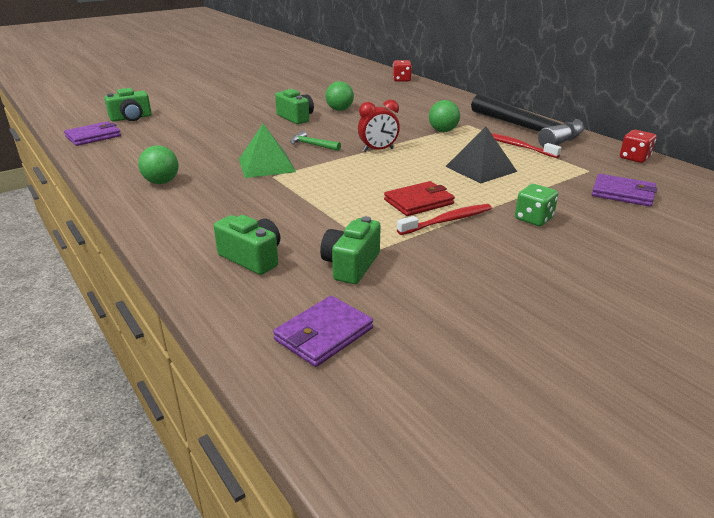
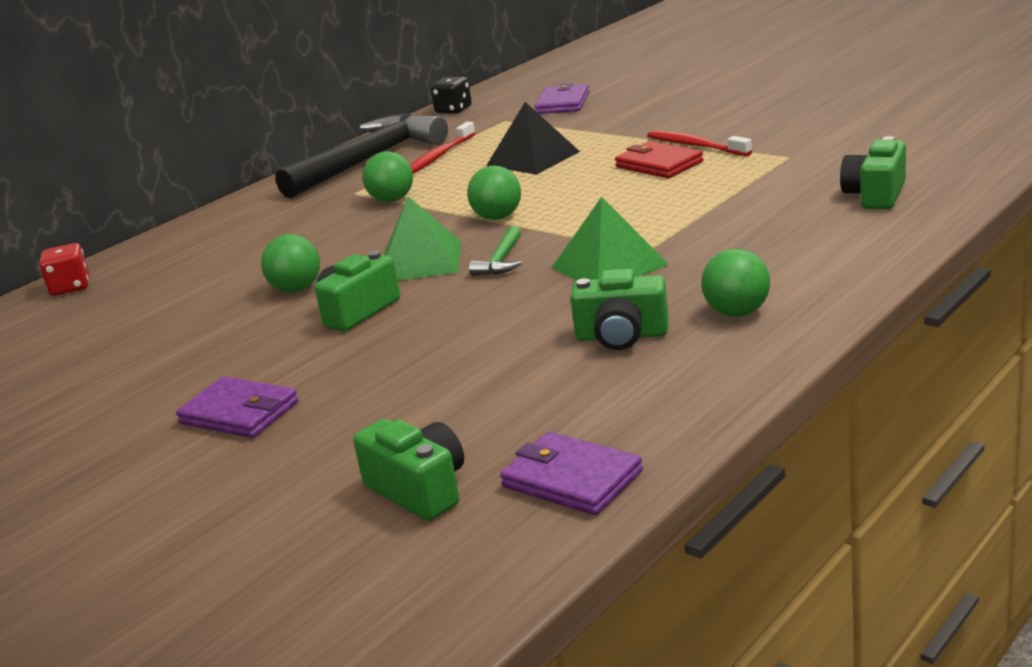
camera: 100 degrees left, 5 degrees down
purple wallet [273,296,373,367] -> purple wallet moved to [176,376,299,438]
green camera [320,216,381,284] -> green camera moved to [570,268,669,350]
red clock [358,100,400,152] -> green ball [467,166,521,220]
green dice [515,184,558,226] -> none
red dice [620,130,657,163] -> black dice [430,77,472,114]
none -> green pyramid [384,196,461,280]

